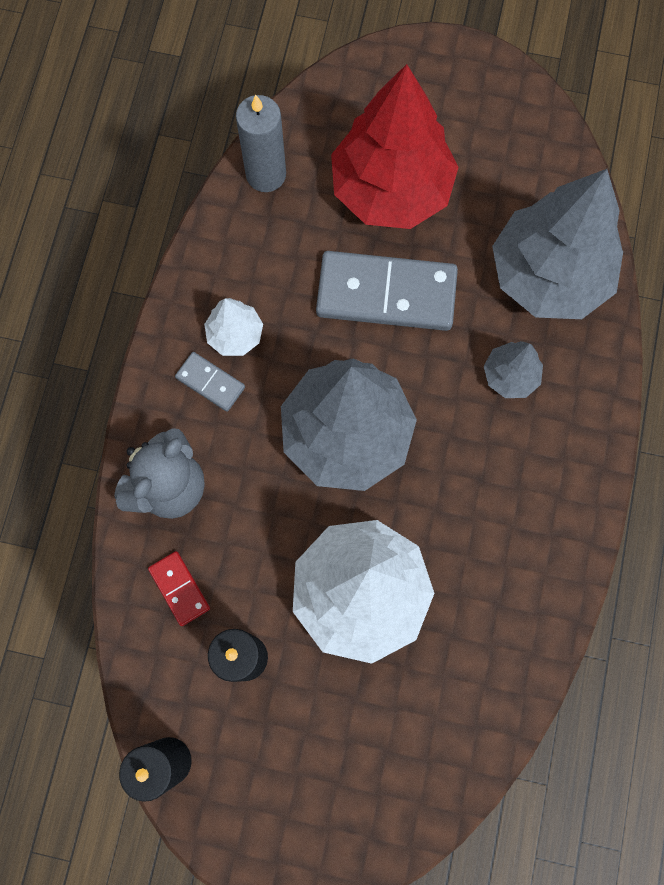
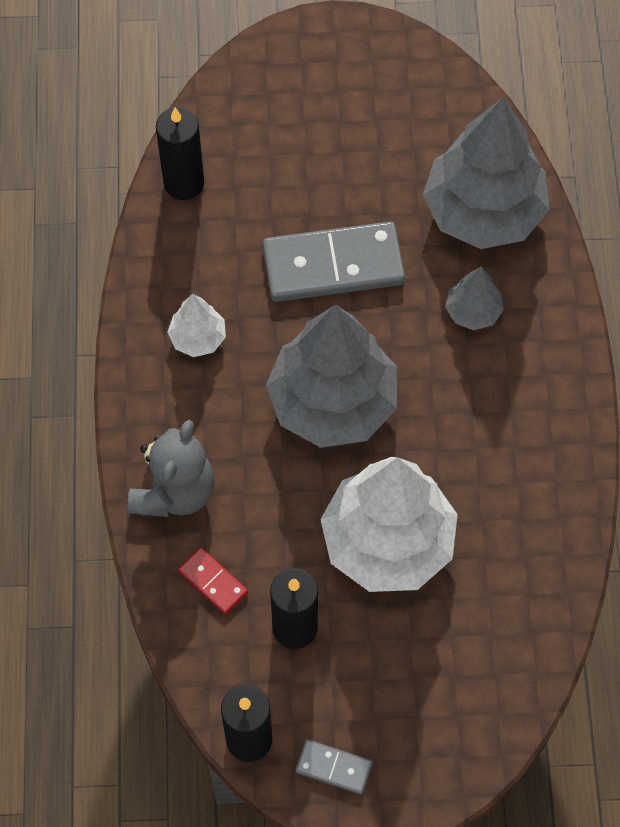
camera: 15 degrees left, 10 degrees down
grey domino [175,352,245,412] -> grey domino moved to [296,739,372,794]
grey candle [236,95,286,192] -> black candle [156,107,204,200]
red tree [331,64,459,229] -> none

